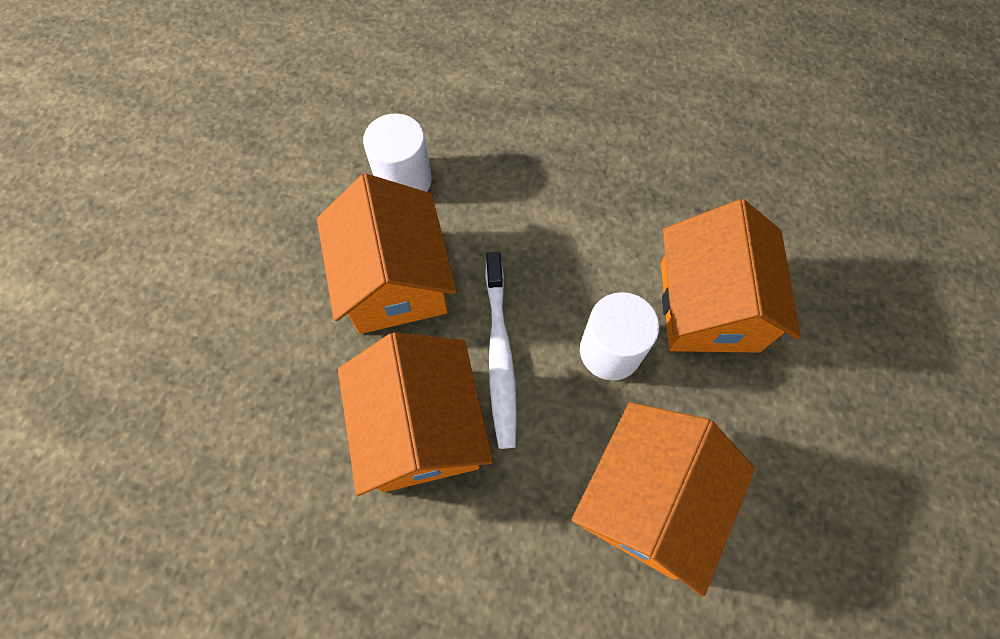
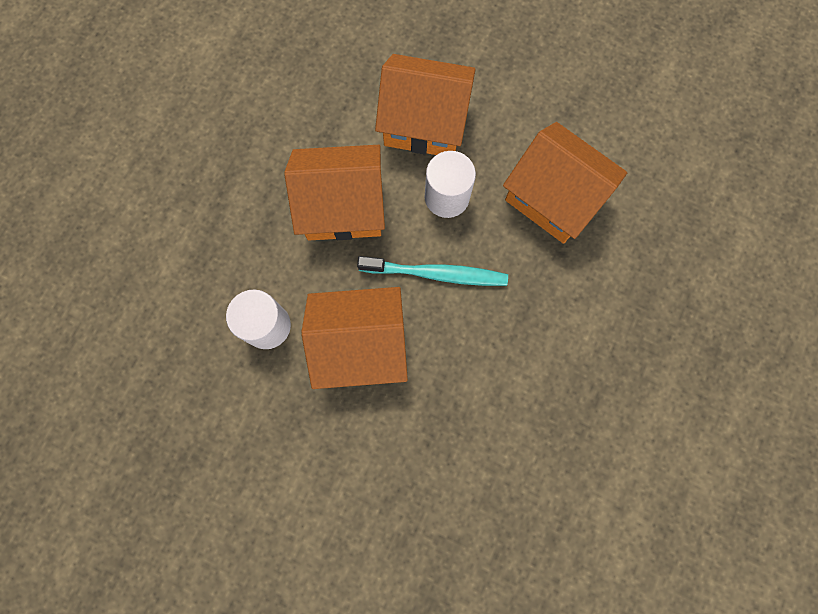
camera: 80 degrees left, 10 degrees up
orange house [338,332,493,496] -> orange house moved to [284,145,385,240]
white toothbrush [485,252,517,449] -> turquoise toothbrush [357,256,508,286]

